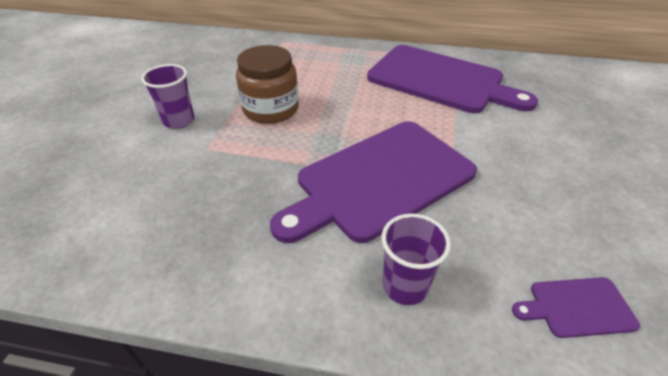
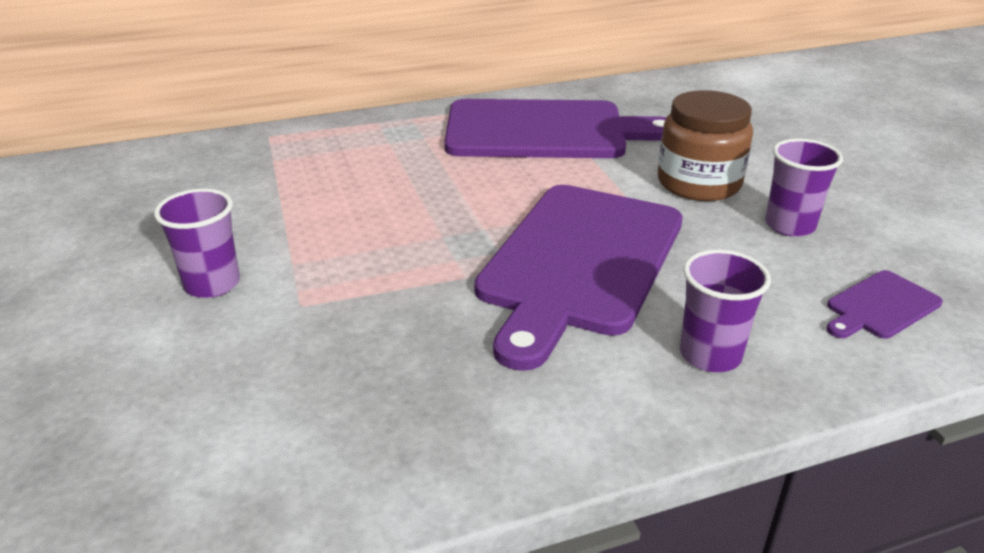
camera: 30 degrees left, 10 degrees down
brown jar [236,45,299,124] -> brown jar moved to [658,90,753,201]
none -> purple cup [765,138,843,237]

